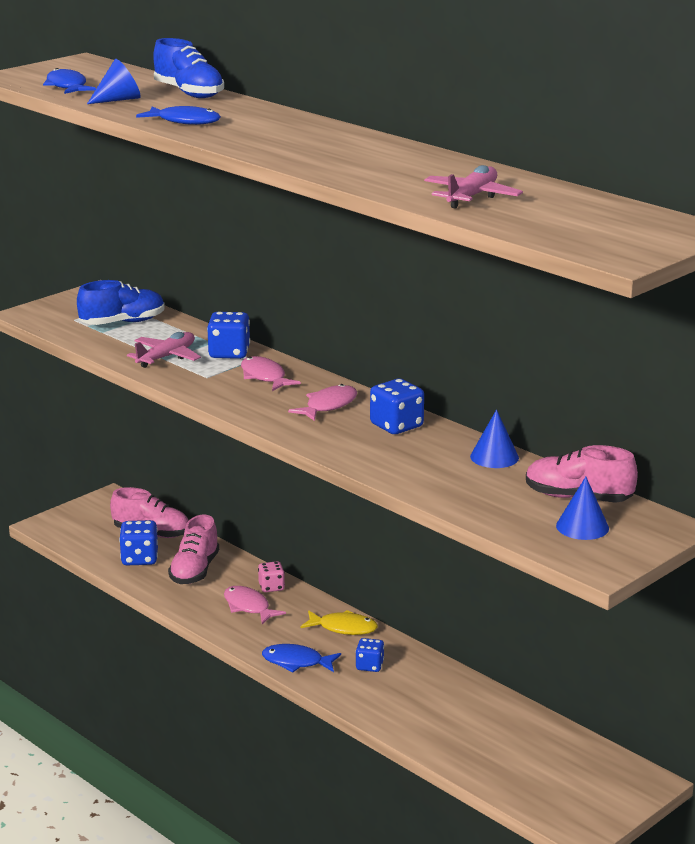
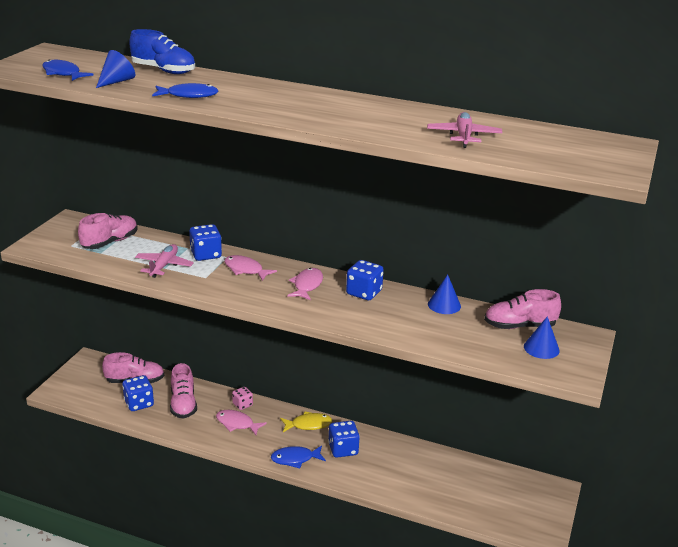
camera: 25 degrees left, 5 degrees up
blue shoe [77,280,165,325] -> pink shoe [78,213,138,249]
blue dice [356,638,384,672] -> blue dice [328,421,360,458], size x1.56

